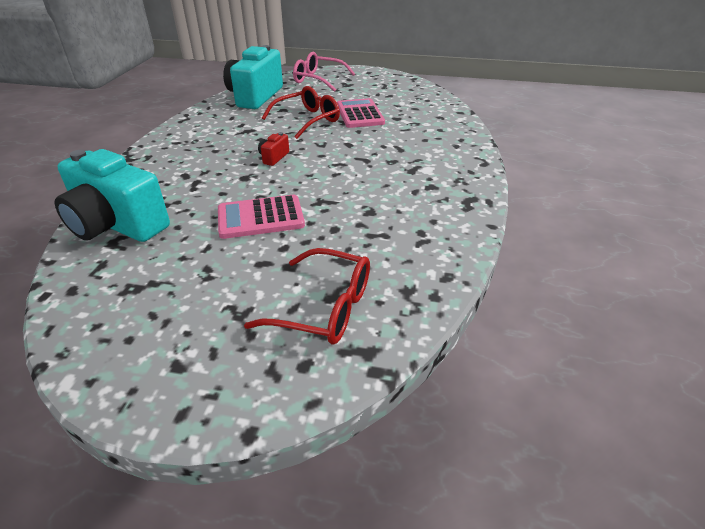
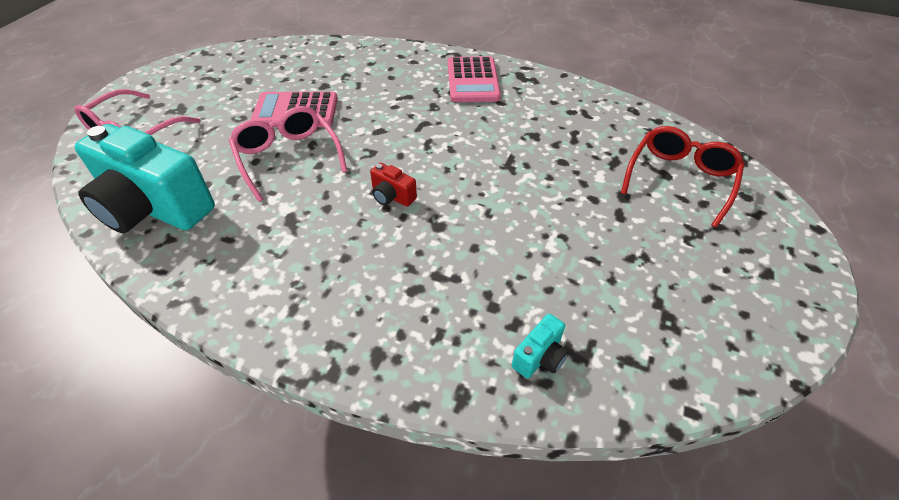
camera: 80 degrees left, 10 degrees up
turquoise camera [55,149,170,242] -> turquoise camera [512,314,569,378], size x0.41
pink calculator [218,195,305,239] -> pink calculator moved to [448,56,501,102]
red glasses [262,86,340,139] -> pink glasses [229,106,347,202]

